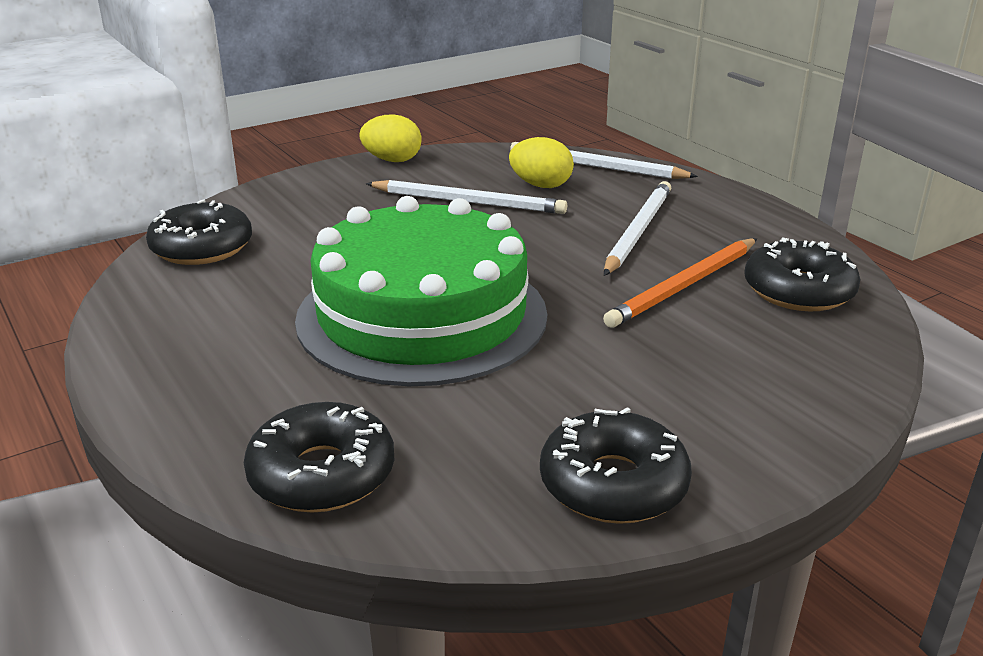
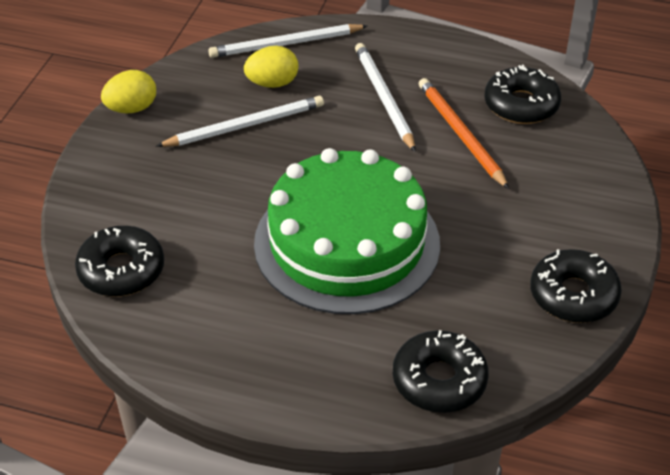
camera: 40 degrees left, 15 degrees up
orange pencil [603,238,757,328] -> orange pencil turned 150 degrees clockwise [419,78,509,189]

